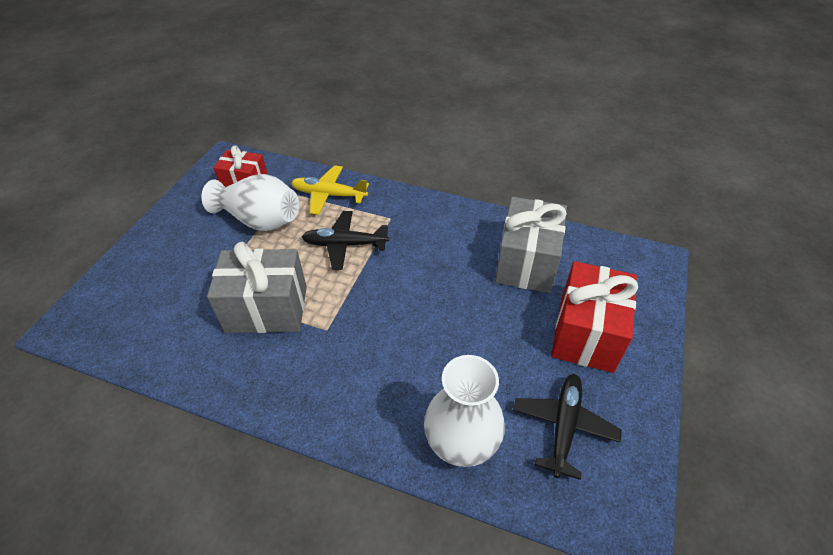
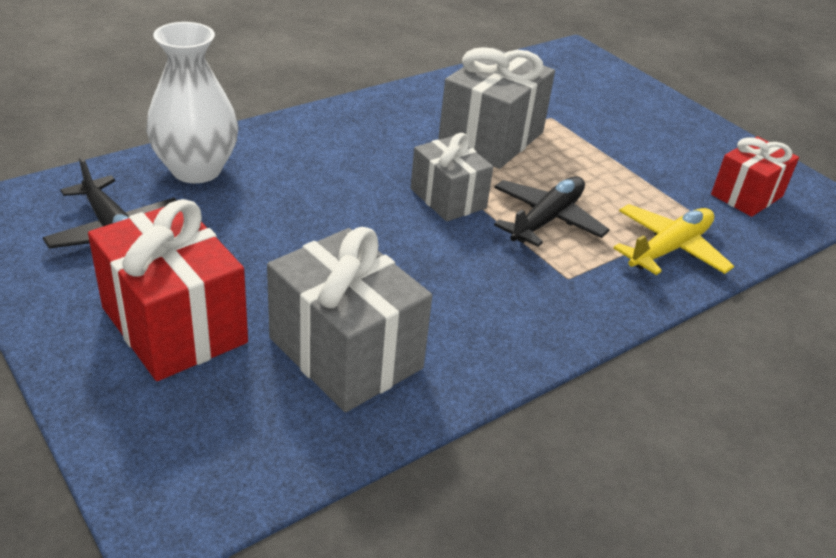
camera: 120 degrees right, 10 degrees down
white vase [201,174,299,231] -> none
none -> grey gift [411,133,493,222]

